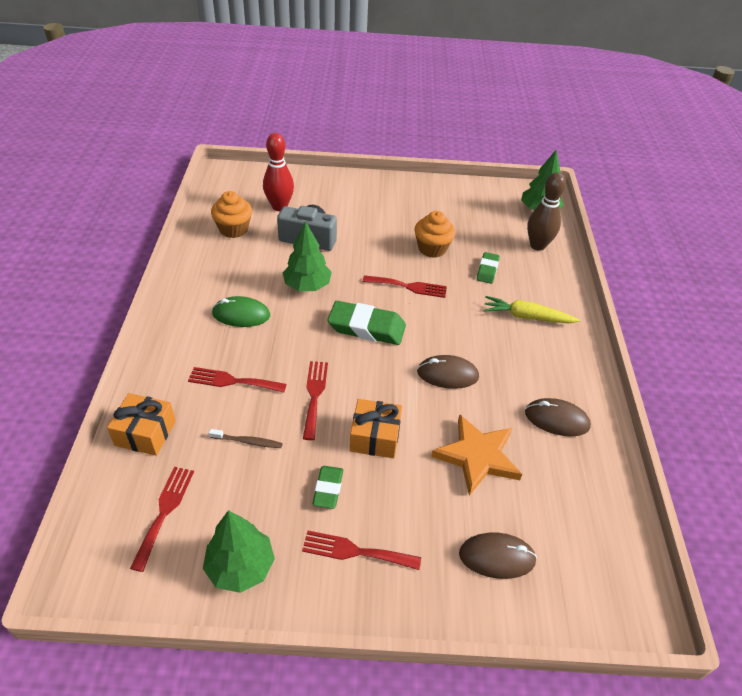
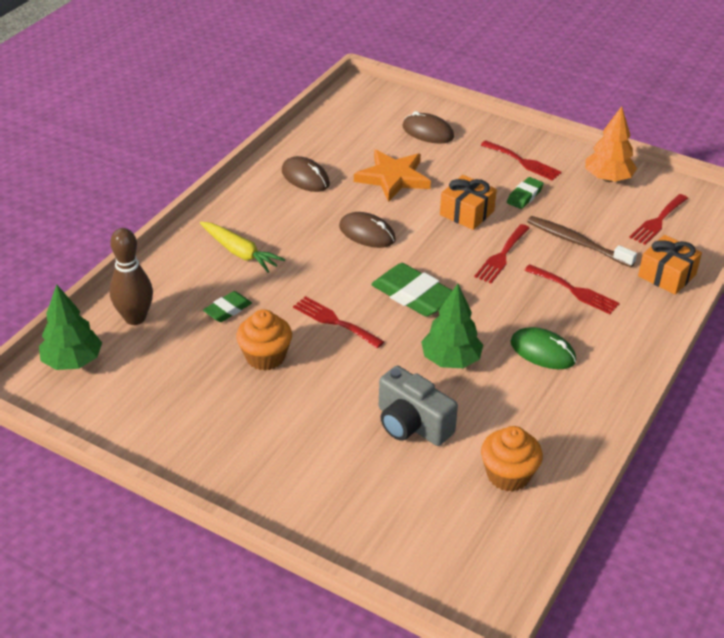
camera: 150 degrees left, 5 degrees down
green tree [203,510,275,593] -> orange tree [586,106,637,182]
brown toothbrush [209,429,283,448] -> brown toothbrush [527,216,637,267], size x1.75
red bowling pin [263,133,294,211] -> none

